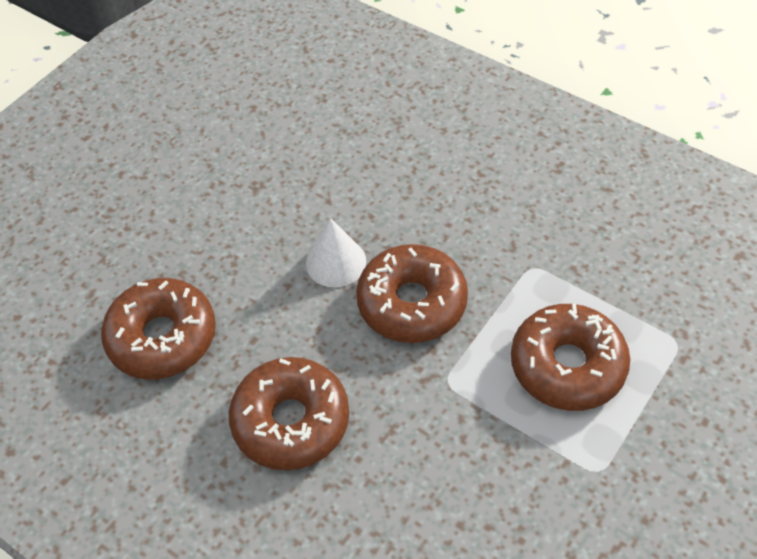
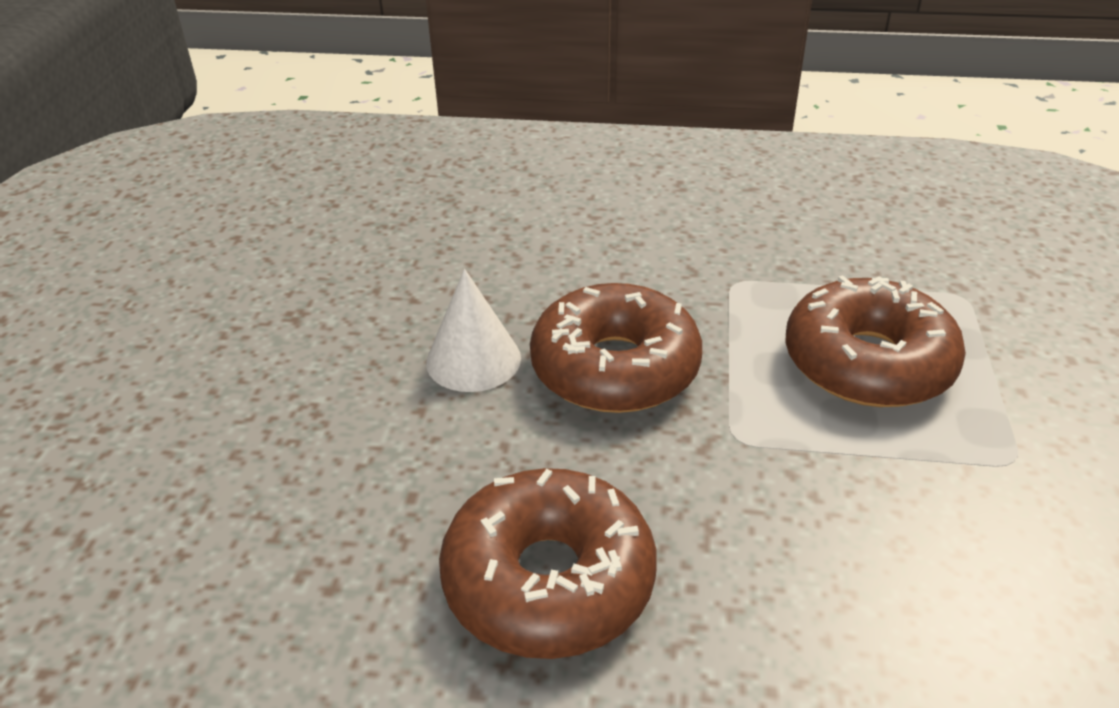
camera: 30 degrees left, 15 degrees down
brown donut [101,278,216,379] -> none

